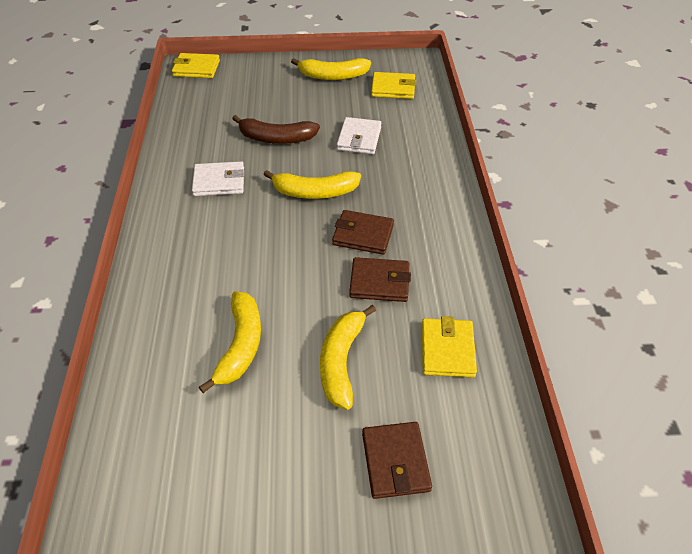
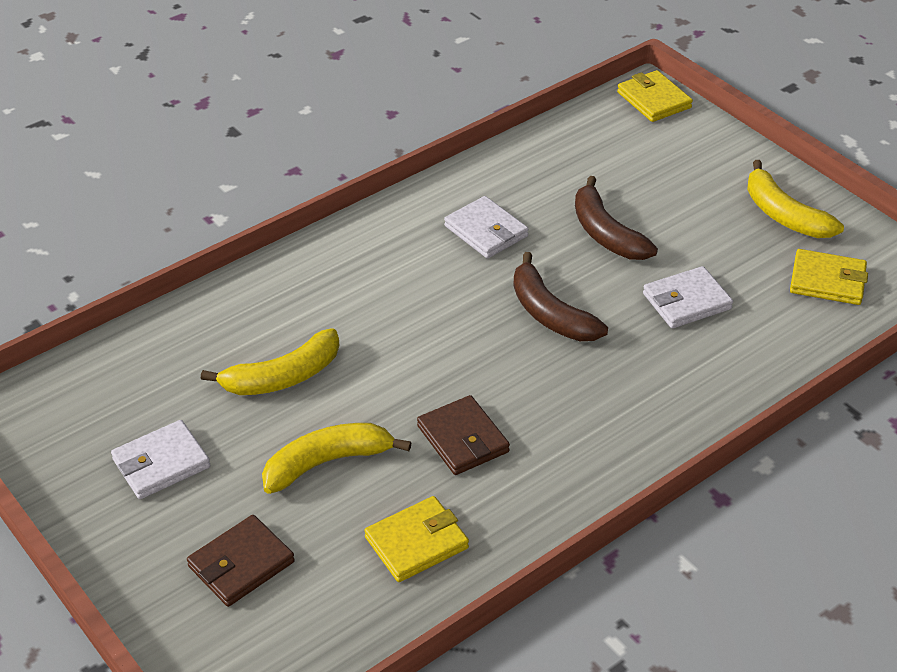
camera: 55 degrees right, 5 degrees down
yellow banana [263,170,361,199] -> brown banana [513,252,608,341]
brown wallet [332,210,394,255] -> none
yellow wallet [371,72,416,99] -> yellow wallet turned 45 degrees counterclockwise [790,249,868,305]
none -> white wallet [111,420,210,499]

